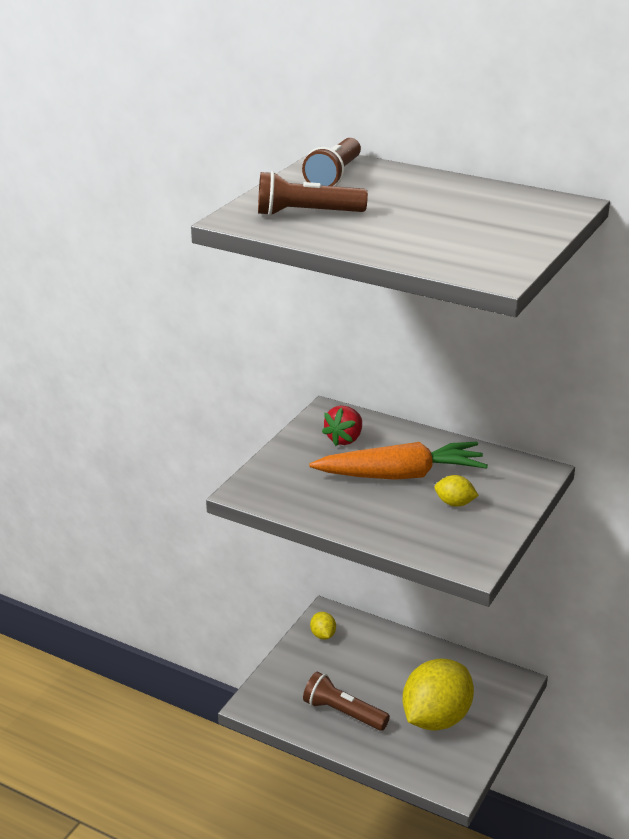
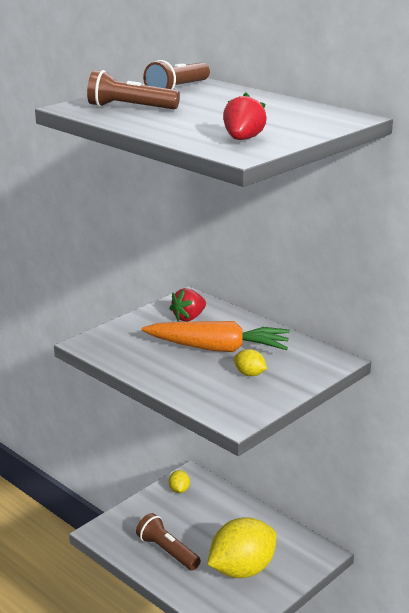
camera: 15 degrees right, 5 degrees down
none -> red strawberry [223,93,267,140]

